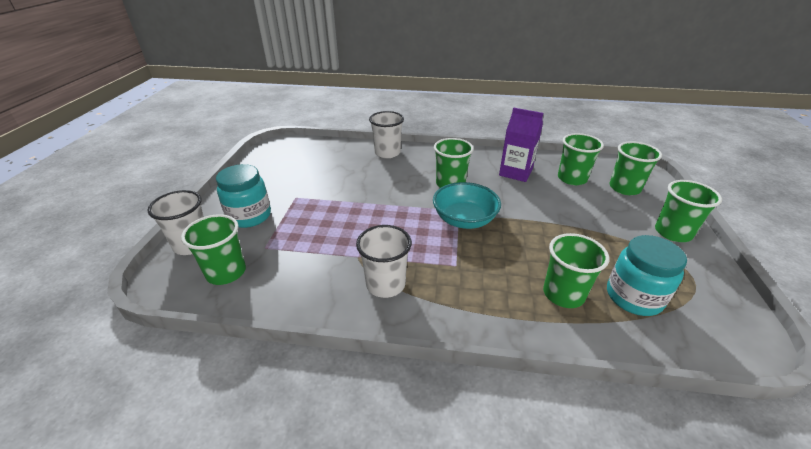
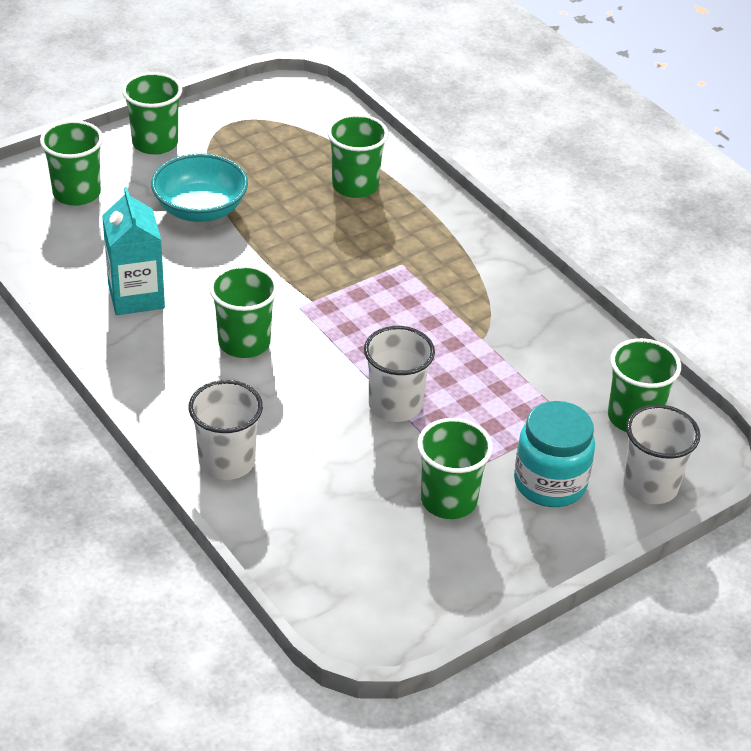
camera: 135 degrees left, 5 degrees up
white cup [356,225,412,298] -> white cup moved to [364,326,435,422]
turquoise bowl [433,182,501,229] -> turquoise bowl moved to [151,153,248,222]
purple carton [499,107,543,182] -> turquoise carton [102,187,165,315]
green cup [558,133,604,185] -> green cup moved to [418,418,493,519]
turquoise jar [607,235,687,316] -> none

